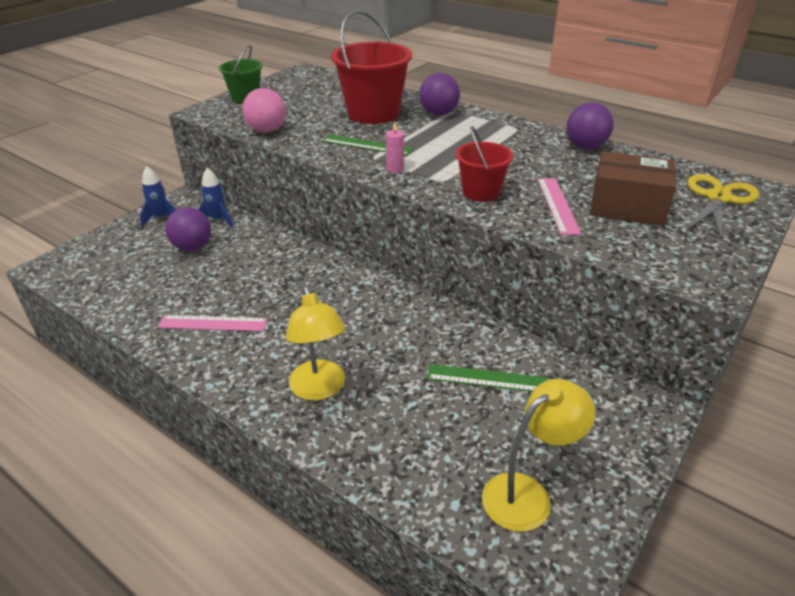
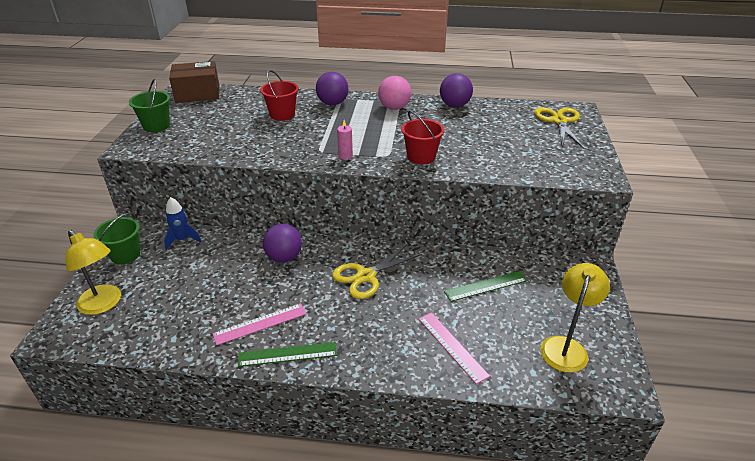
camera: 30 degrees left, 0 degrees up
blue rocket [140,166,177,227] -> green bucket [93,213,140,264]
purple ball [165,207,211,251] -> purple ball moved to [263,224,302,263]
pink ball [243,88,286,132] -> pink ball moved to [378,76,411,110]
yellow lamp [286,286,345,401] -> yellow lamp moved to [65,230,121,315]
green ruler [322,134,414,156] -> green ruler moved to [238,342,337,367]
red bucket [331,10,412,124] -> red bucket [260,70,299,121], size x0.57
pink ruler [538,178,582,235] -> pink ruler moved to [419,313,490,384]
brown box [590,151,676,226] -> brown box moved to [169,61,220,103]
none -> yellow scissors [332,244,422,299]

